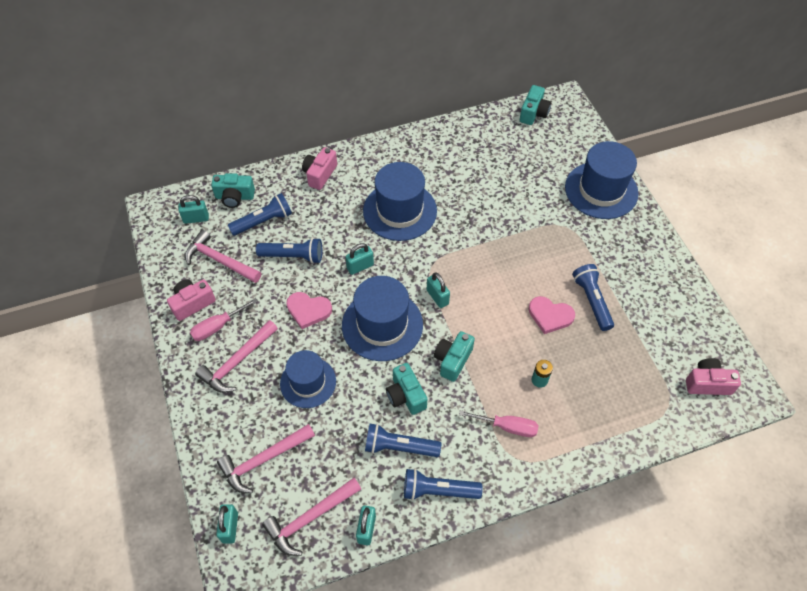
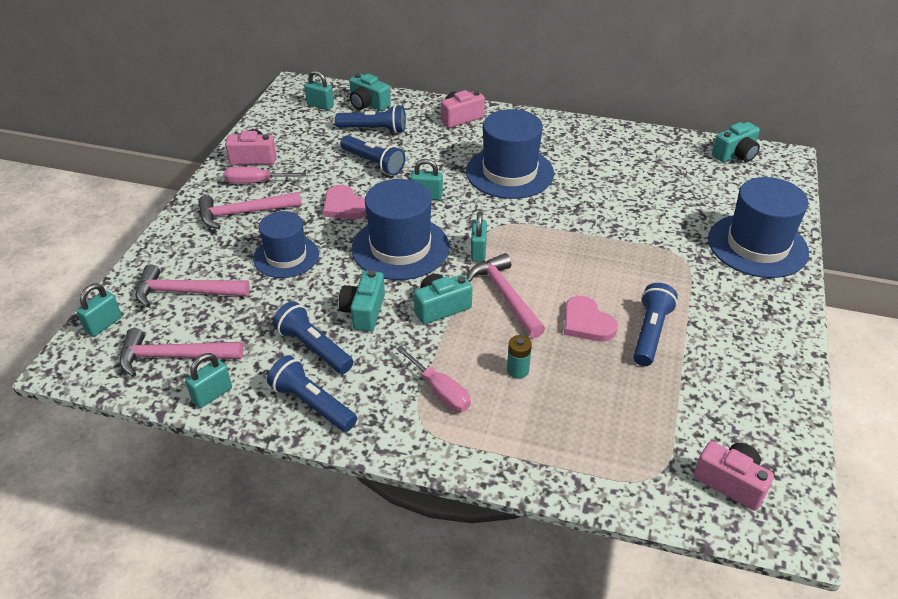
camera: 35 degrees right, 15 degrees down
pink hammer [185,230,261,283] -> pink hammer moved to [467,253,545,338]

